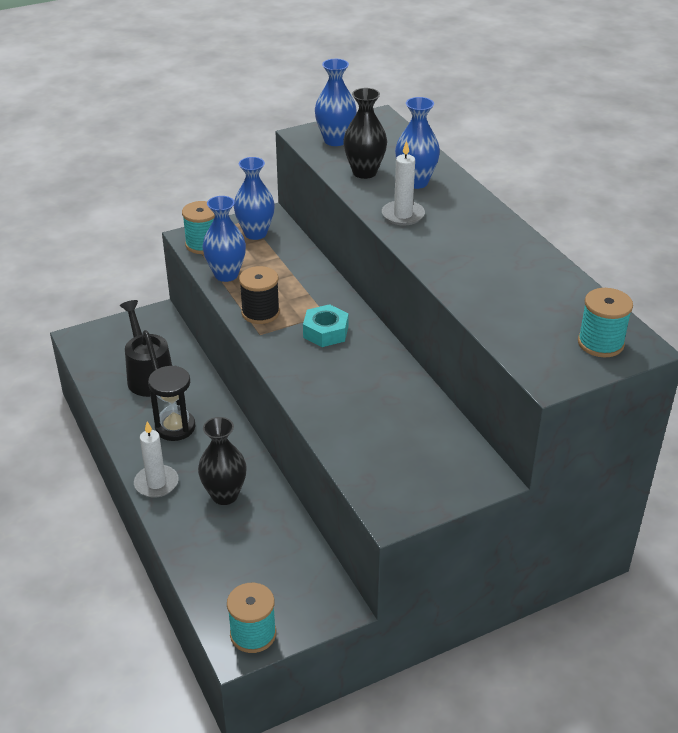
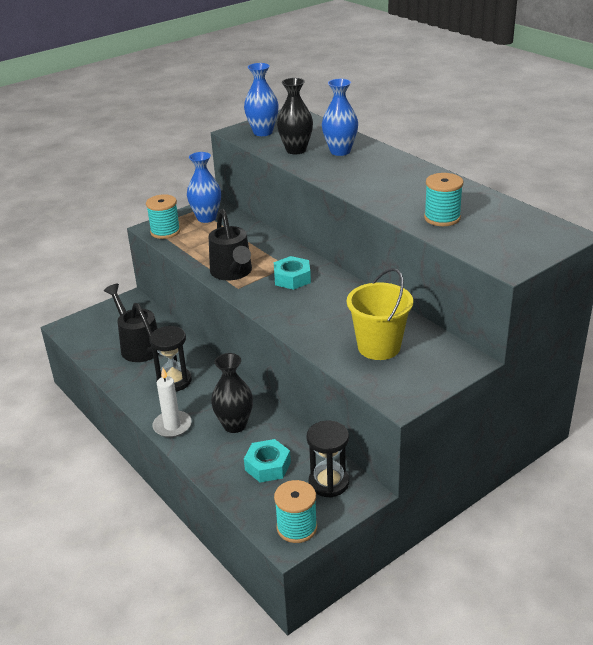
camera: 10 degrees left, 5 degrees down
blue vase [202,196,246,282] -> none
black spool [239,266,280,324] -> black watering can [209,209,252,280]
white candle [382,140,425,226] -> none
turquoise spool [578,288,633,357] -> turquoise spool moved to [424,173,463,226]
none -> turquoise nut [244,439,291,482]
none -> black hourglass [307,421,349,498]
none -> yellow bucket [347,268,413,360]

